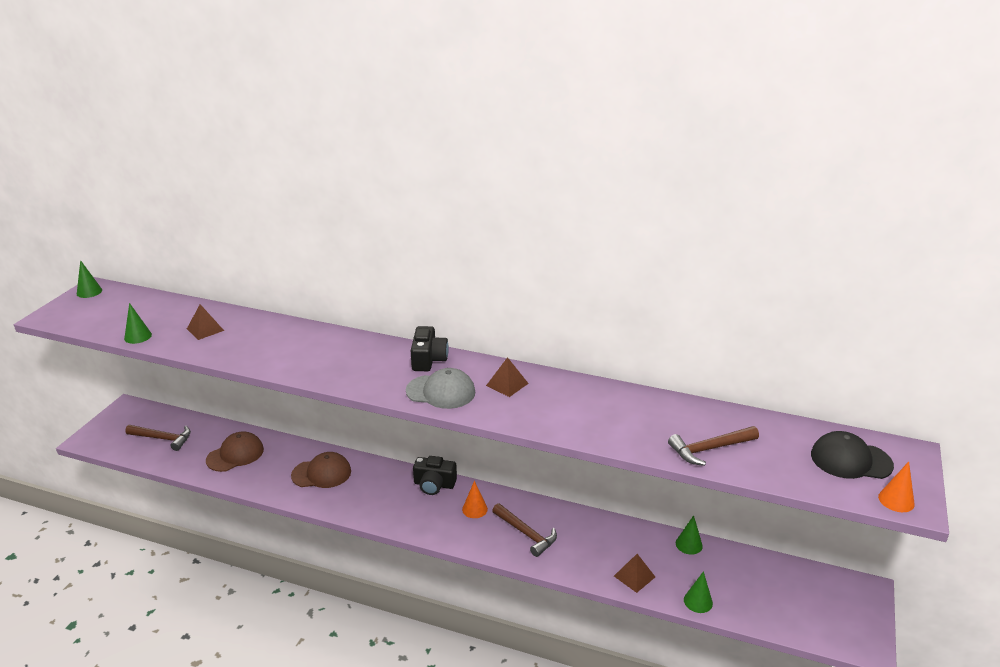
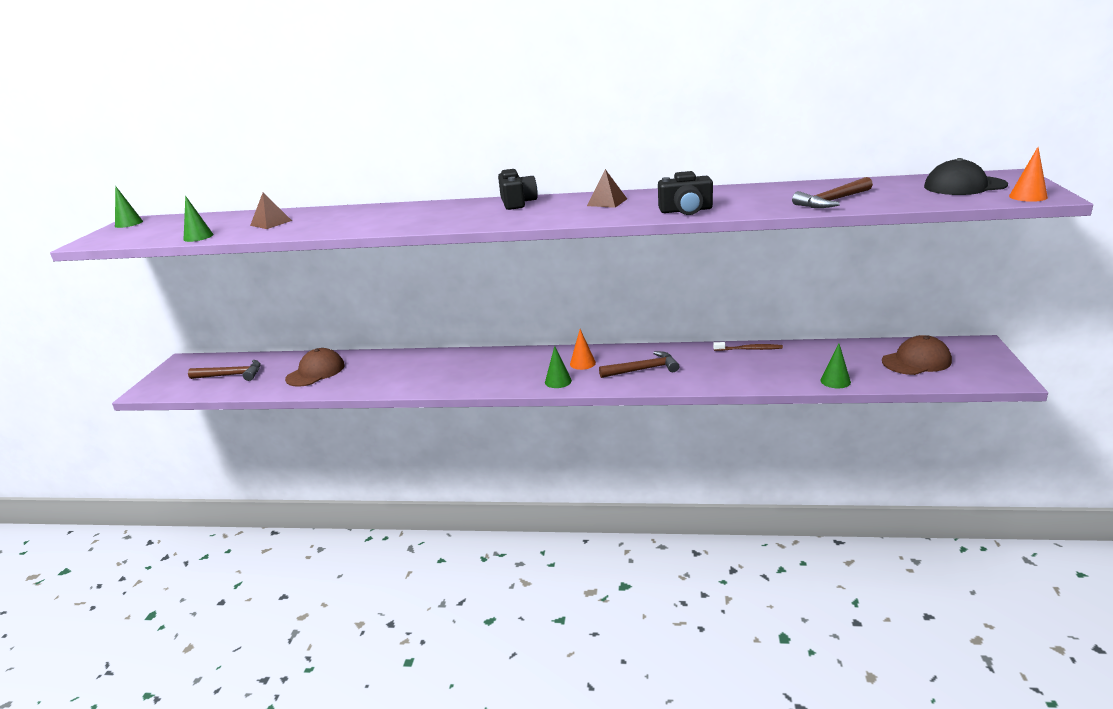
camera: 10 degrees left, 5 degrees down
brown cap [291,452,351,488] -> brown cap moved to [882,335,952,375]
grey cap [406,368,475,409] -> none
black camera [413,456,457,495] -> black camera moved to [658,171,713,215]
brown hammer [492,503,557,557] -> brown hammer turned 45 degrees counterclockwise [599,351,679,378]
brown pyramid [614,554,655,593] -> none
green cone [676,515,703,555] -> green cone moved to [545,346,572,388]
none -> brown toothbrush [713,342,783,351]

